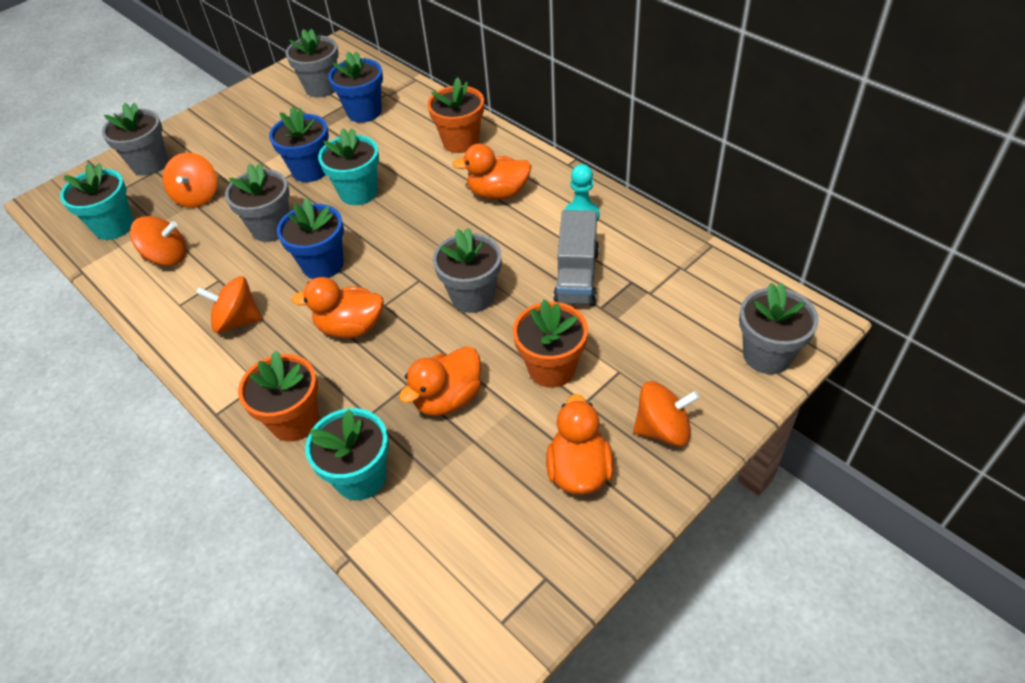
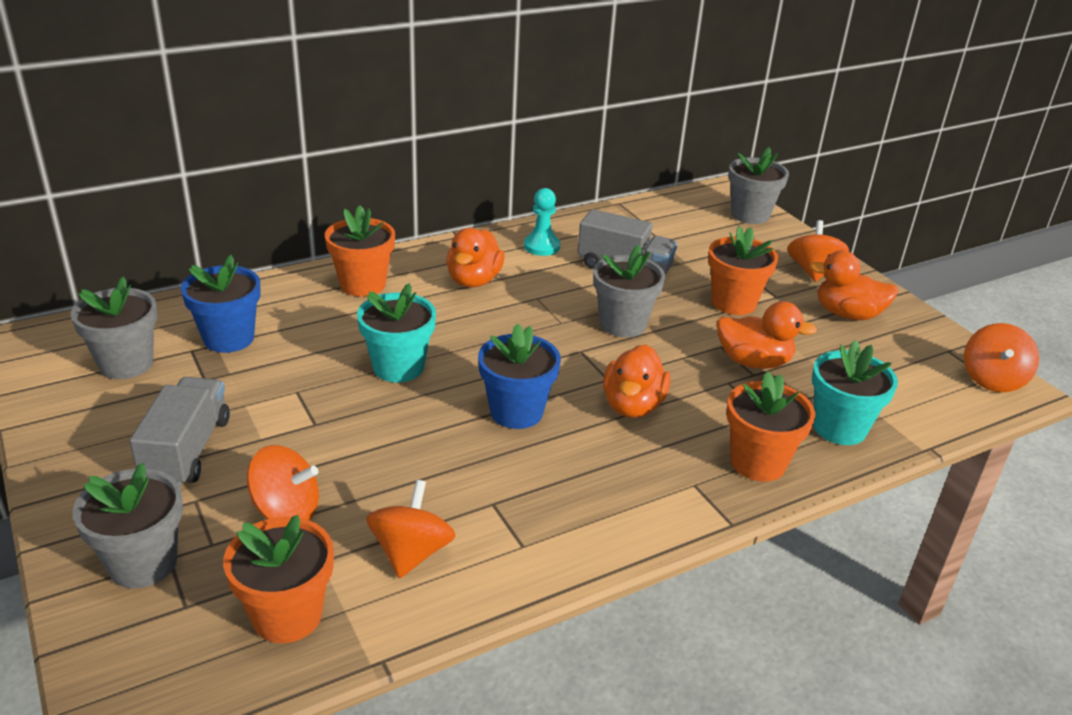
camera: 80 degrees left, 15 degrees down
turquoise flower pot [60,162,134,240] -> orange flower pot [223,515,334,643]
orange spinning top [196,276,262,333] -> orange spinning top moved to [964,323,1039,392]
grey flower pot [225,163,290,242] -> none
blue flower pot [269,107,329,182] -> none
orange duck [399,346,481,416] -> orange duck turned 45 degrees counterclockwise [717,301,817,369]
none -> grey truck [130,377,230,486]

